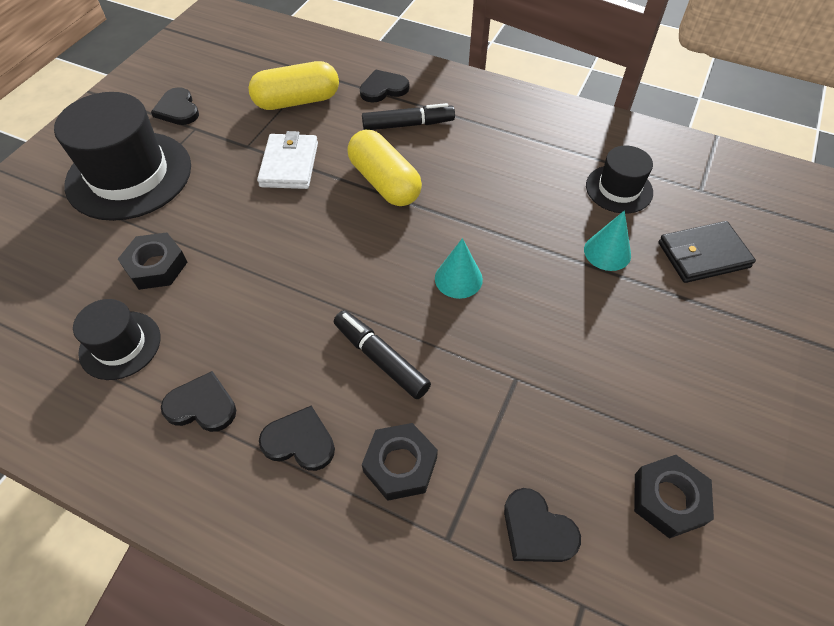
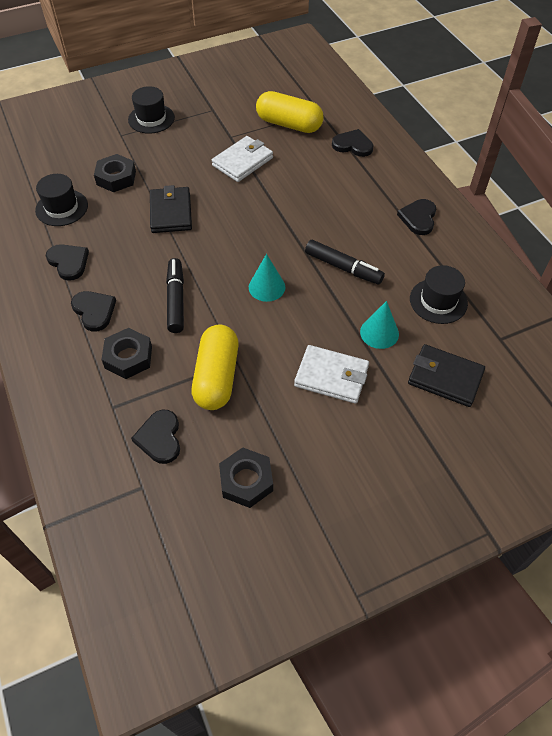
camera: 40 degrees right, 0 degrees up
black hat [54,92,191,221] -> black hat [128,86,175,134], size x0.53
black heart [151,87,199,125] -> black heart moved to [397,199,436,235]
yellow capsule [347,130,422,206] -> yellow capsule moved to [192,325,239,410]
black marker [362,103,455,130] -> black marker moved to [305,240,385,285]
none -> black wallet [150,185,192,233]
none -> white wallet [294,345,369,404]

